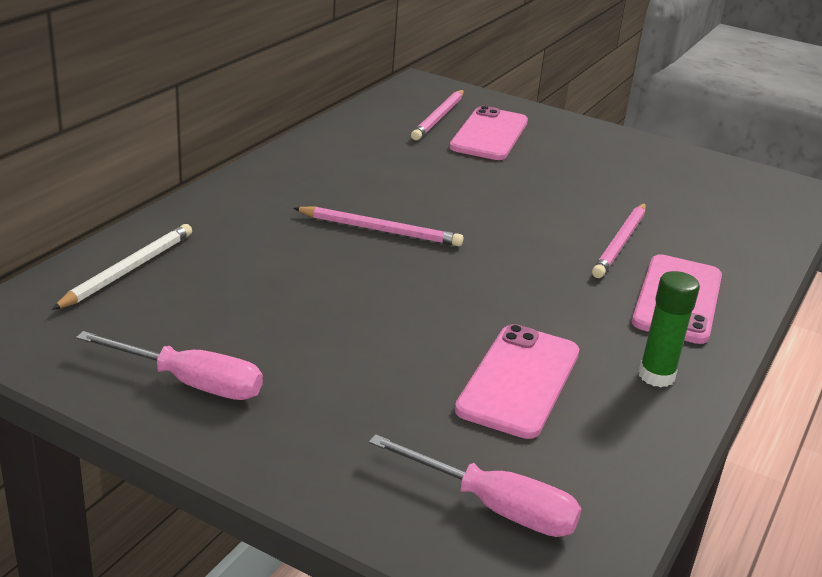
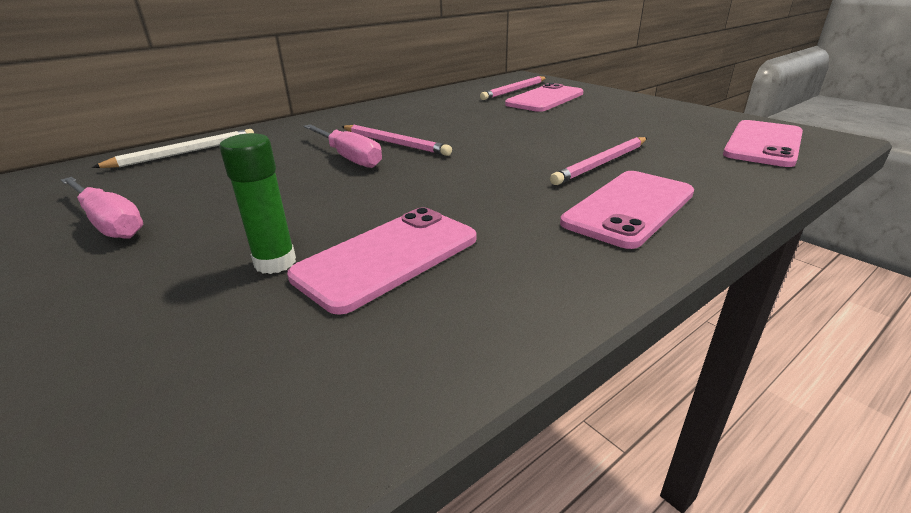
camera: 25 degrees right, 0 degrees up
pink screwdriver [369,434,581,537] -> pink screwdriver moved to [303,124,382,168]
green glue stick [639,271,700,387] -> green glue stick moved to [219,133,296,274]
none -> pink phone [723,120,803,167]

